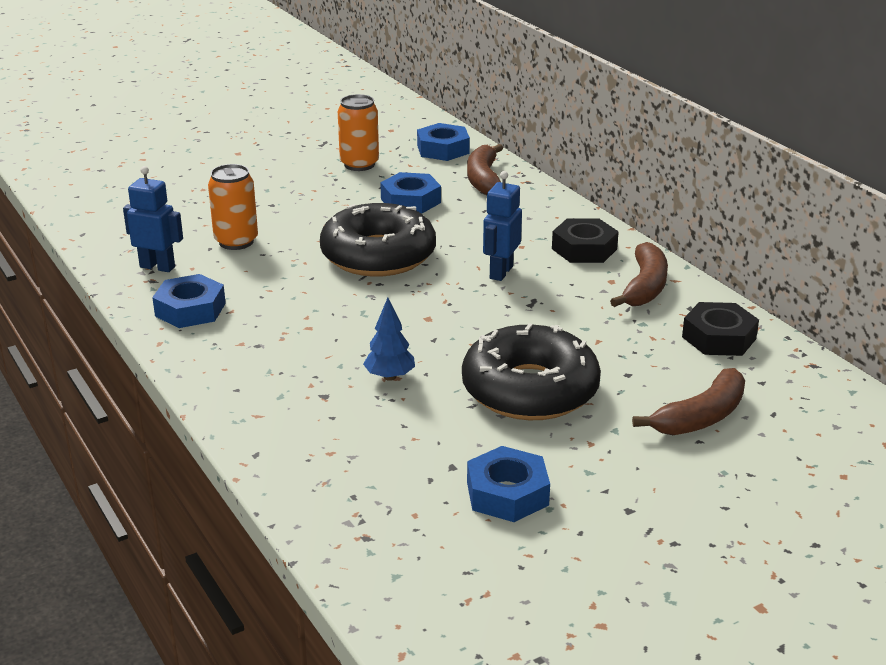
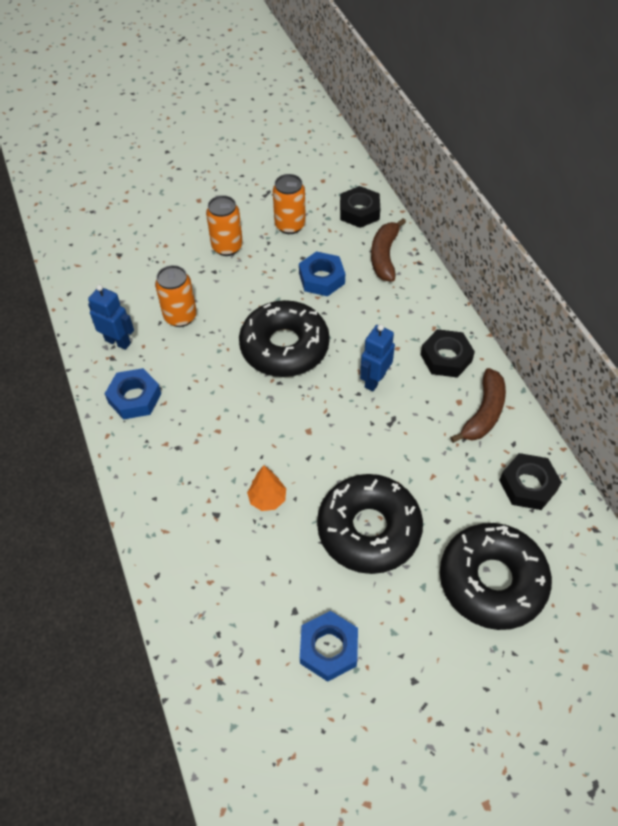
camera: 10 degrees right, 25 degrees up
blue tree [363,298,415,381] -> orange tree [247,465,286,511]
blue nut [417,123,470,161] -> black nut [340,186,380,228]
brown banana [632,368,745,435] -> black donut [440,523,552,630]
none -> orange can [206,195,243,256]

